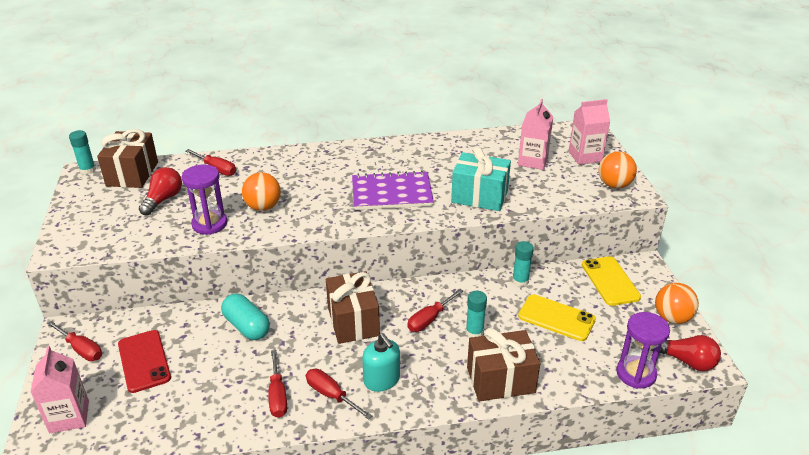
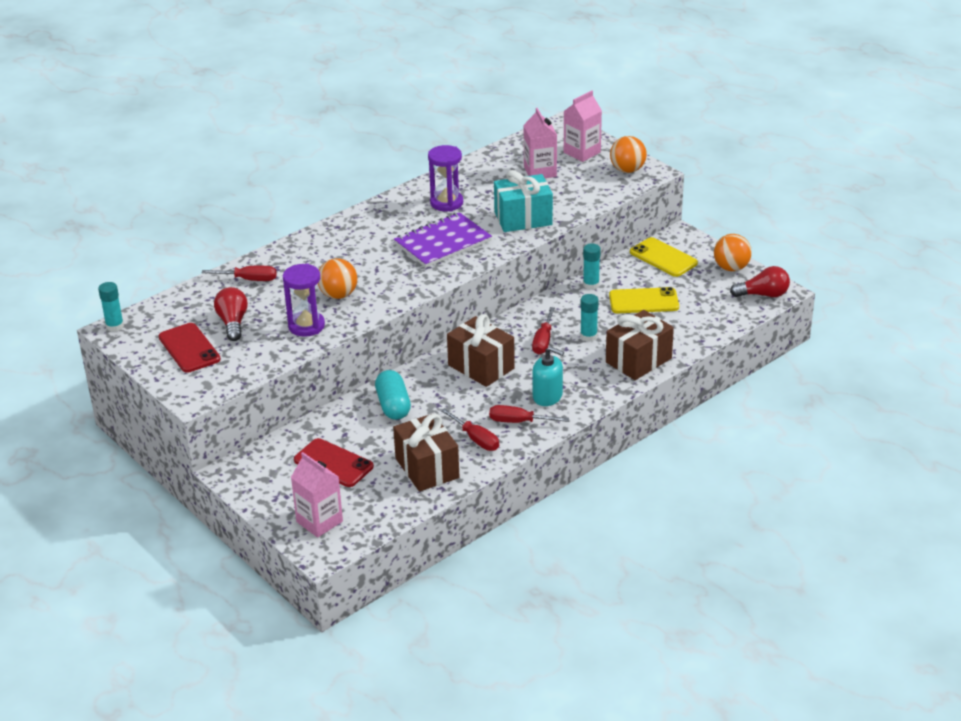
camera: 30 degrees left, 0 degrees up
red screwdriver [47,321,102,361] -> none
brown gift [97,129,158,188] -> brown gift moved to [393,414,459,492]
turquoise capsule [221,294,270,340] -> turquoise capsule turned 60 degrees clockwise [375,370,411,420]
purple hourglass [616,312,670,389] -> purple hourglass moved to [428,145,463,212]
none -> red phone [159,323,221,373]

